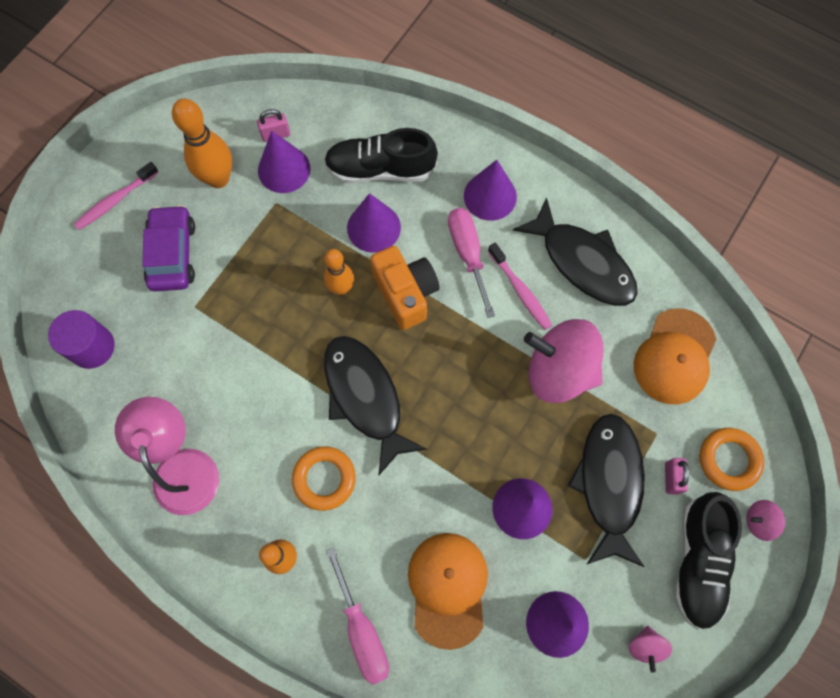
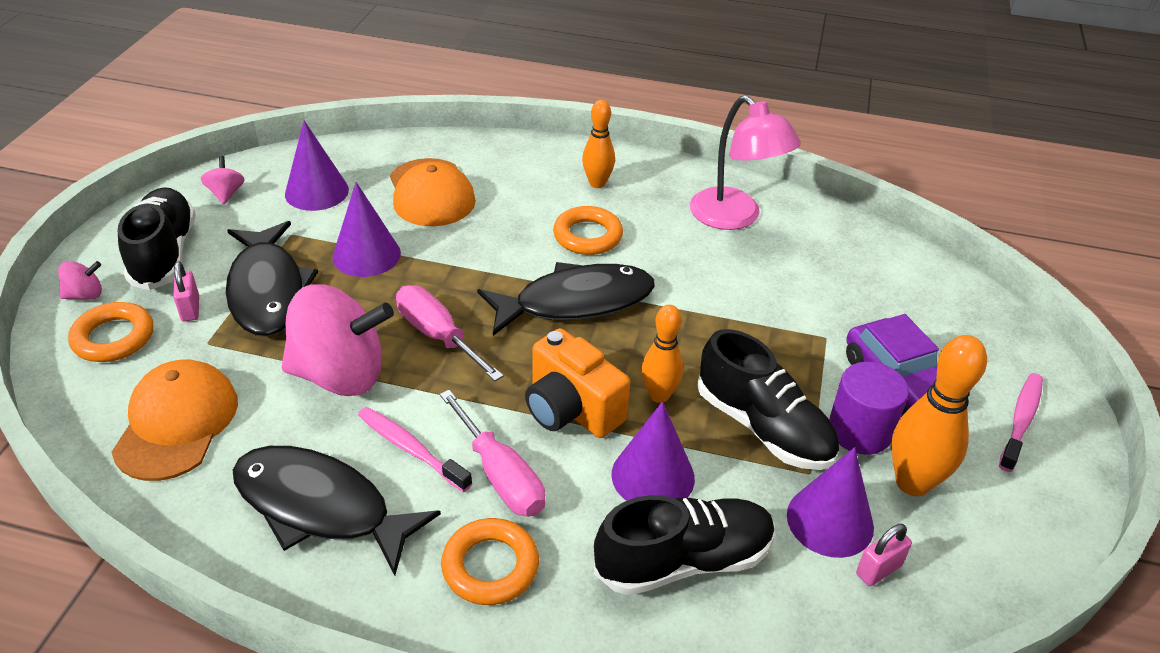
camera: 160 degrees right, 30 degrees down
purple cylinder [48,310,115,369] -> purple cylinder moved to [829,362,909,455]
black fish [324,336,427,476] -> black fish turned 60 degrees counterclockwise [477,262,655,336]
pink screwdriver [326,547,389,685] -> pink screwdriver moved to [396,285,504,381]
purple cone [464,160,517,221] -> orange ring [441,518,539,605]
none -> black shoe [697,329,839,470]

